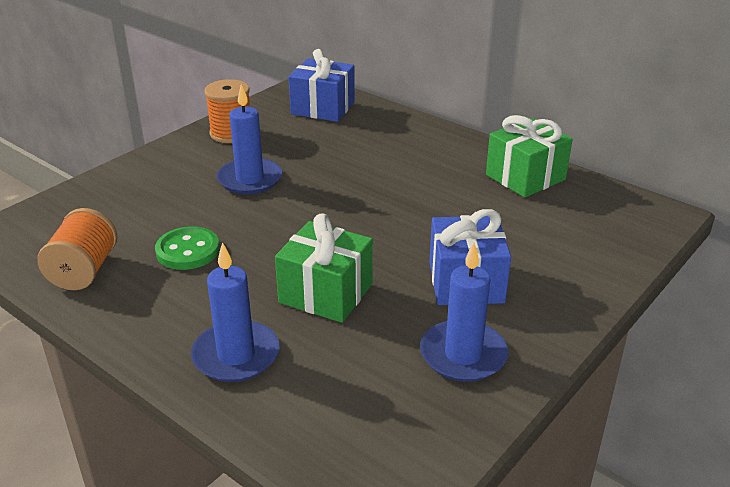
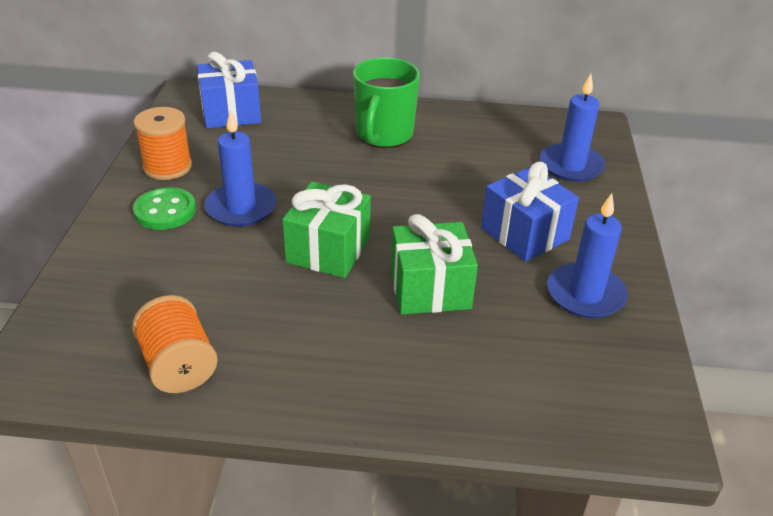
camera: 35 degrees left, 5 degrees up
green button [155,227,220,270] -> green button moved to [133,187,196,230]
blue candle [191,242,280,382] -> blue candle moved to [540,74,605,182]
green gift [486,115,573,198] -> green gift moved to [282,182,371,278]
none -> green mug [353,57,420,148]

